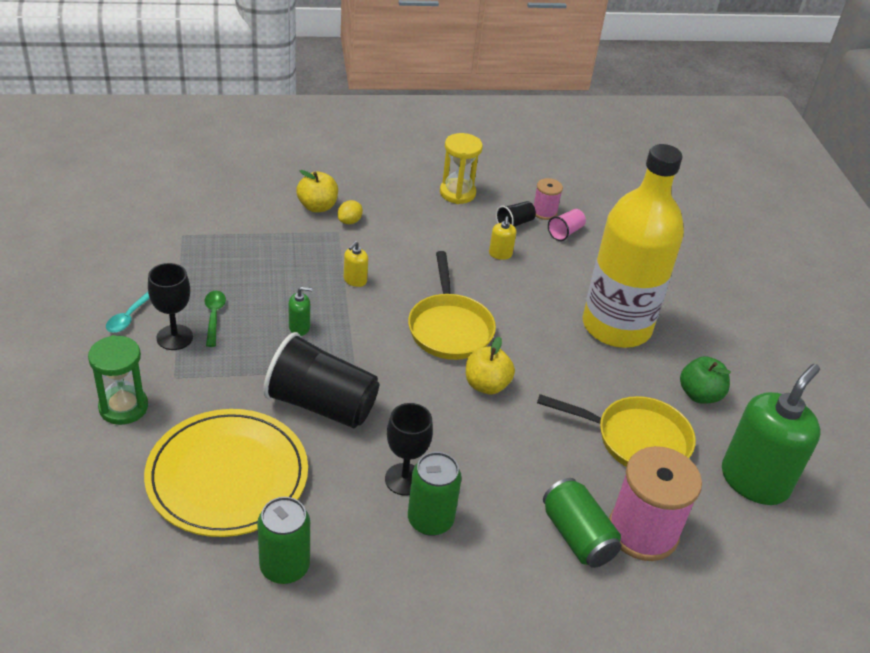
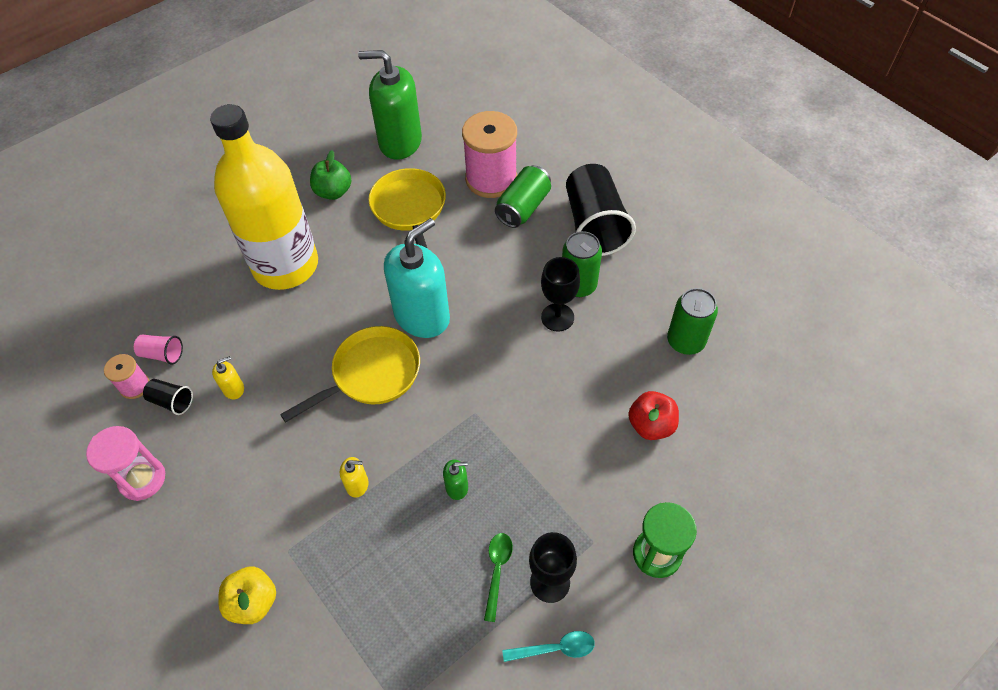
camera: 115 degrees left, 15 degrees up
yellow plate [144,409,308,537] -> red apple [628,391,679,440]
green spoon [204,291,226,347] -> green spoon turned 135 degrees clockwise [484,533,513,622]
black cup [263,332,379,428] -> black cup moved to [566,164,636,256]
green soap dispenser [289,287,313,336] -> green soap dispenser turned 120 degrees clockwise [443,460,468,500]
yellow lemon [338,200,363,224] -> none
yellow hourglass [440,133,483,204] -> pink hourglass [86,426,165,501]
yellow apple [466,337,515,394] -> turquoise soap dispenser [384,218,450,338]

